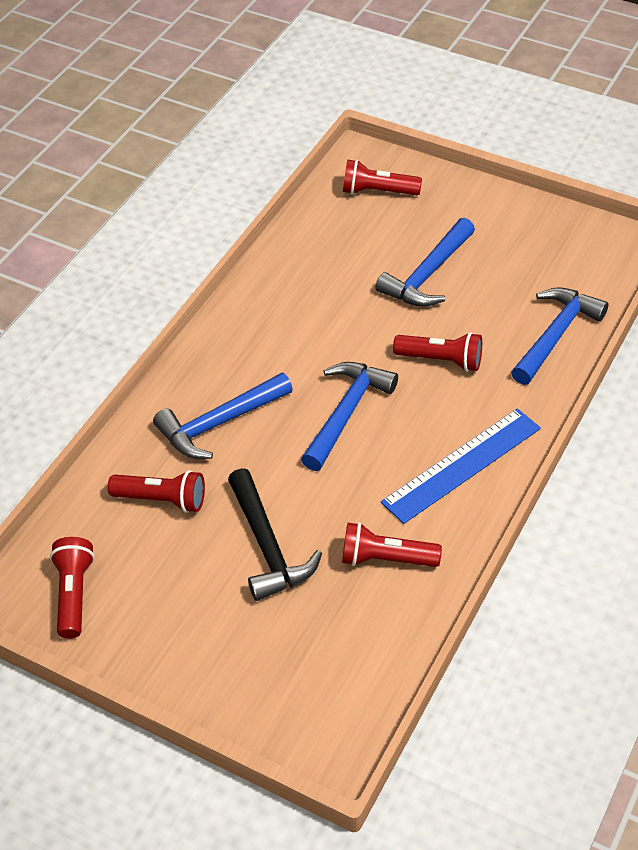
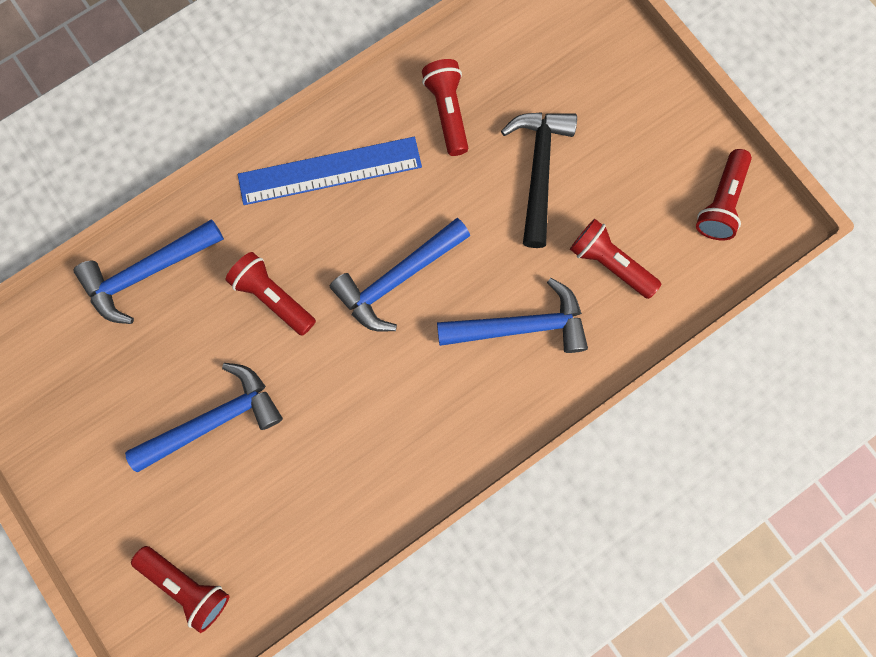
camera: 155 degrees left, 30 degrees up
red flashlight [342,522,442,567] -> red flashlight turned 135 degrees counterclockwise [422,59,468,156]

